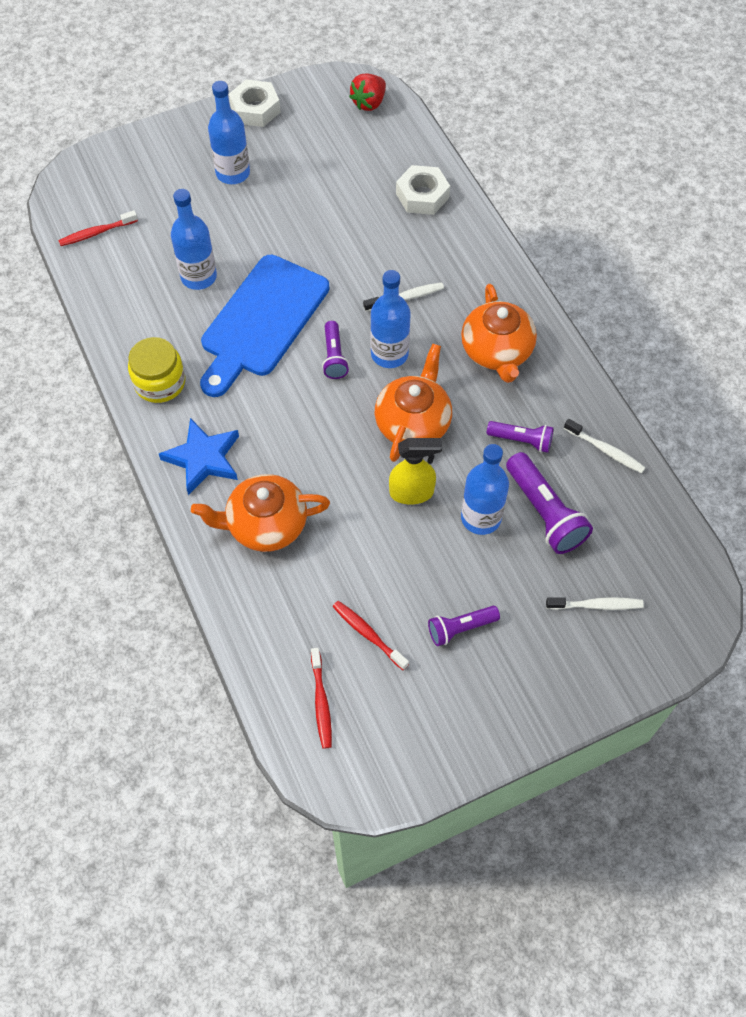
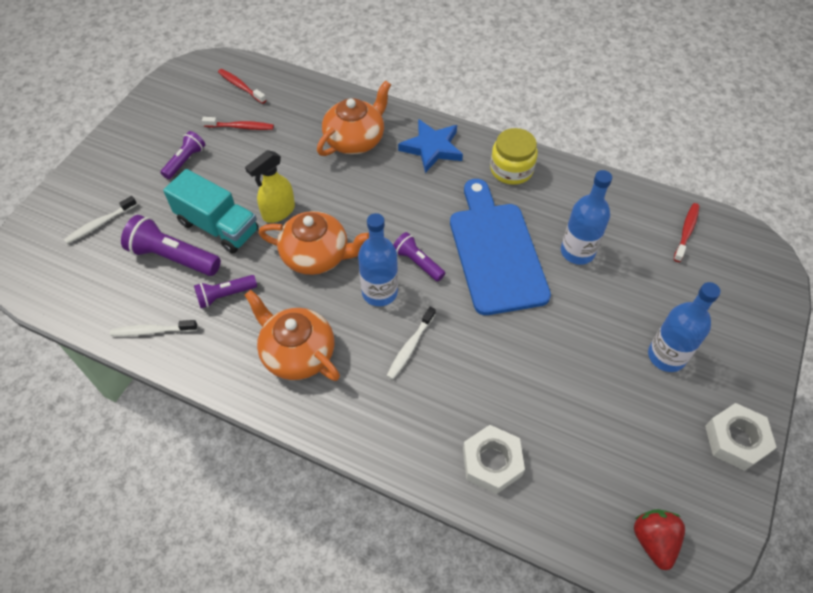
camera: 140 degrees right, 5 degrees down
orange teapot [375,344,452,462] -> orange teapot turned 60 degrees counterclockwise [259,211,369,275]
blue bottle [461,444,509,535] -> turquoise truck [163,169,259,254]

